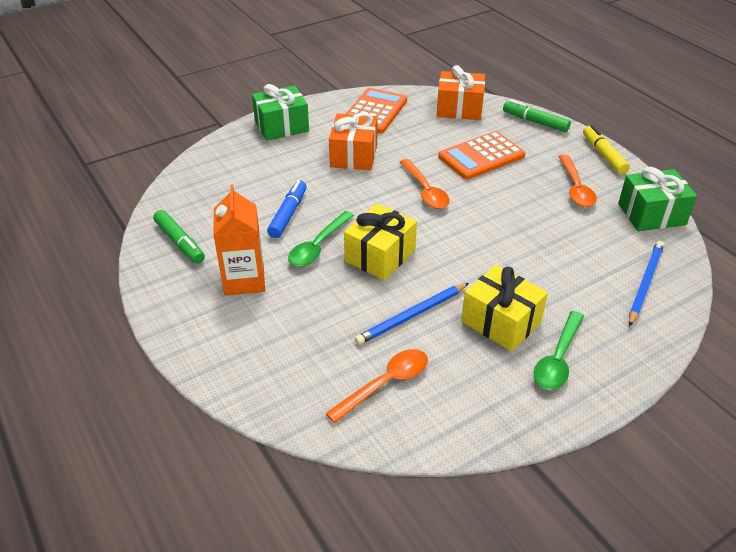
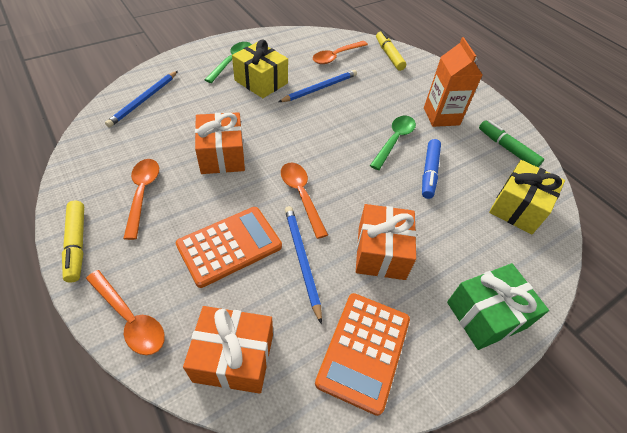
camera: 175 degrees right, 10 degrees up
yellow gift [344,204,417,280] -> yellow gift moved to [489,160,565,234]
green marker [503,100,571,132] -> orange spoon [86,270,165,355]
green gift [618,167,697,231] -> none
none -> orange gift [195,112,245,174]
none -> blue pencil [285,206,322,324]
none -> yellow marker [376,31,406,71]

